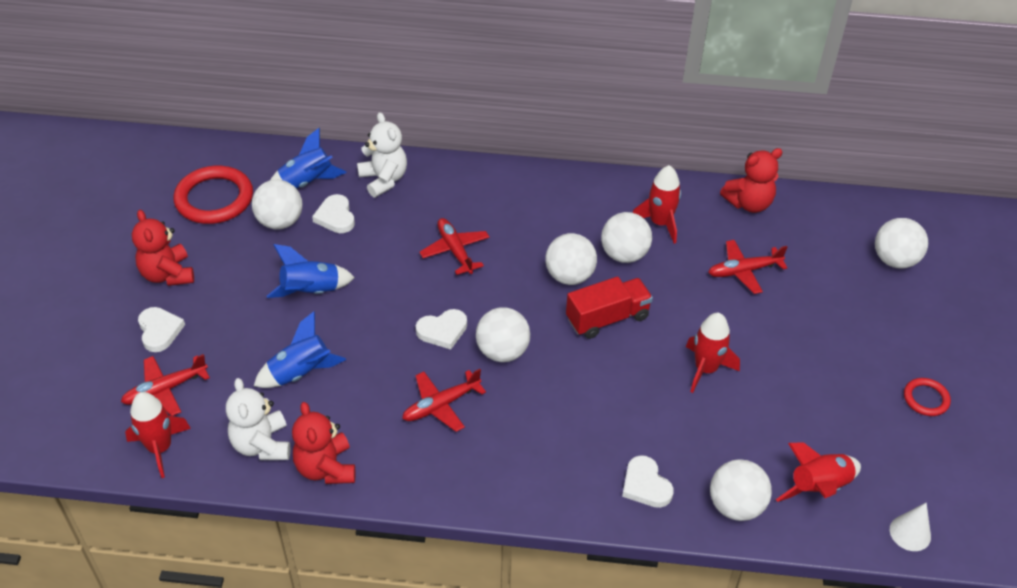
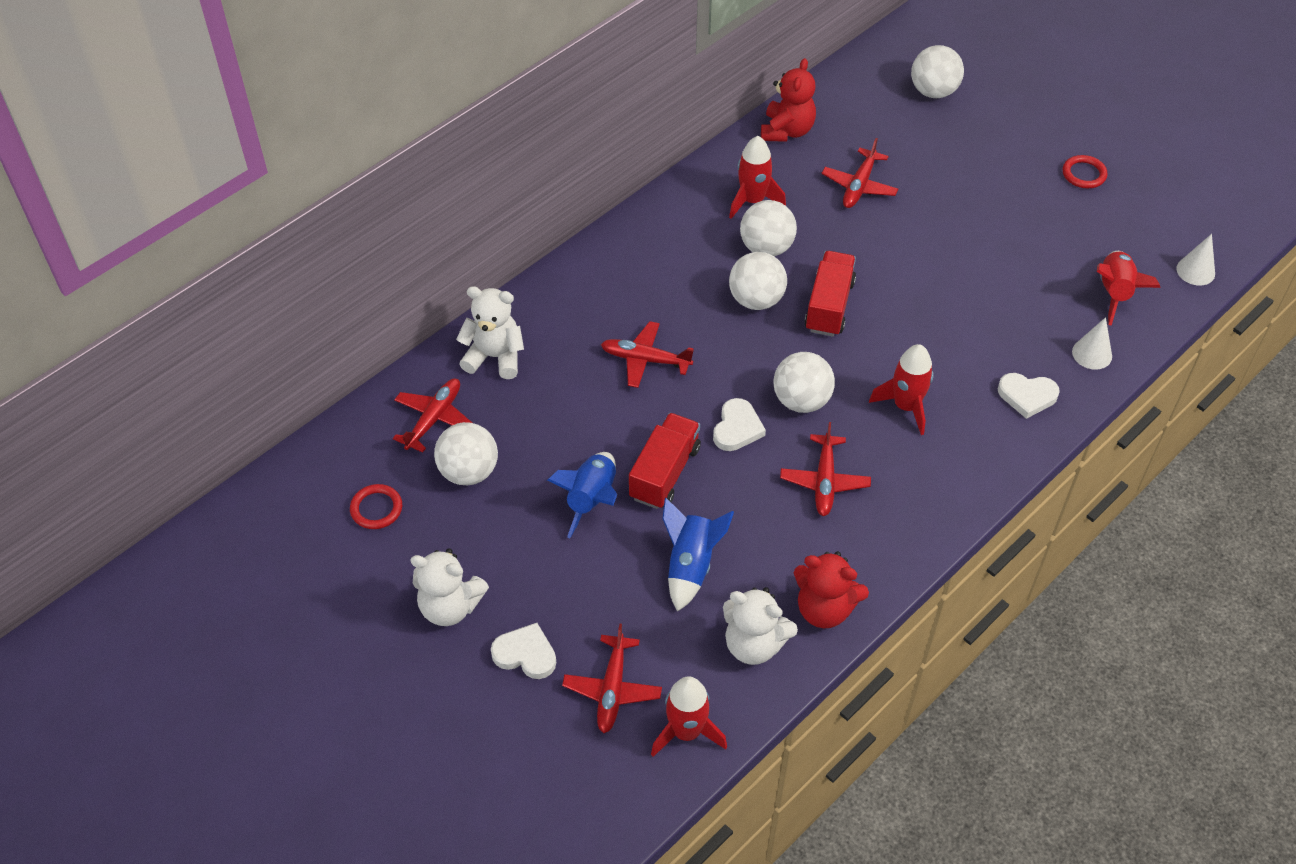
camera: 50 degrees left, 5 degrees up
red teddy bear [132,210,194,286] -> white teddy bear [410,548,489,626]
red ring [174,166,253,224] -> red ring [350,484,402,529], size x0.51
blue rocket [270,128,347,189] -> red plane [393,379,472,453]
white heart [312,194,355,233] -> none
red rocket [686,313,740,393] -> red rocket moved to [869,344,934,435]
white ball [710,459,772,521] -> white cone [1072,317,1112,370]
none -> red truck [629,413,701,509]

